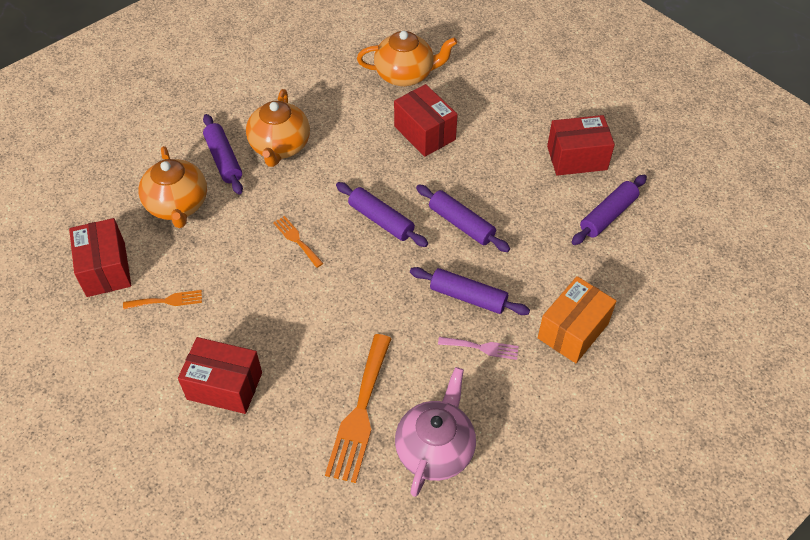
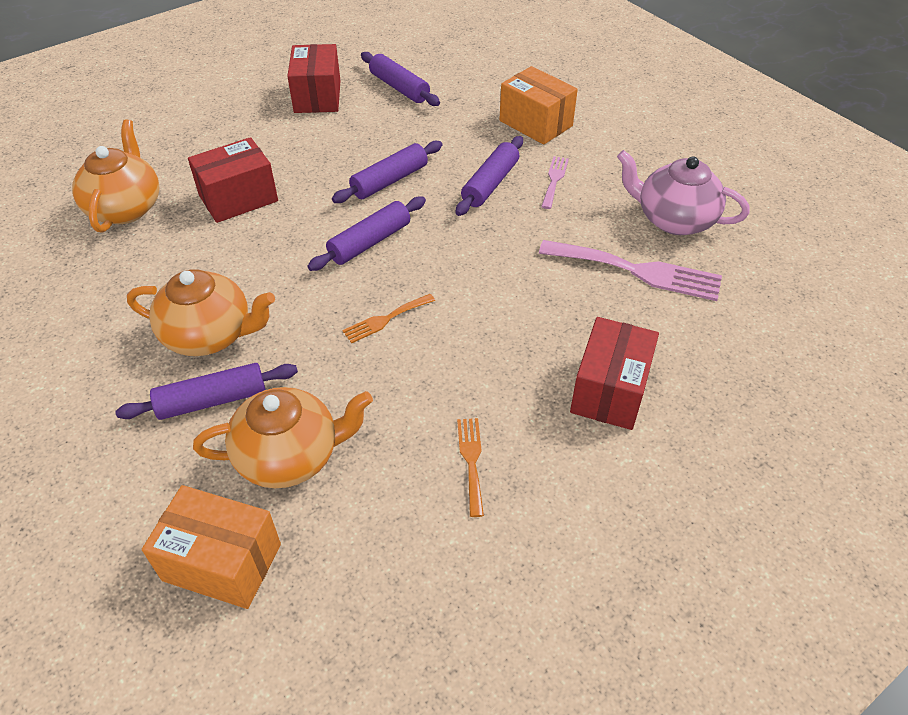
camera: 85 degrees left, 5 degrees down
red box [69,218,131,297] -> none
orange fork [325,334,392,483] -> pink fork [539,240,722,301]
none -> orange box [142,485,281,609]

